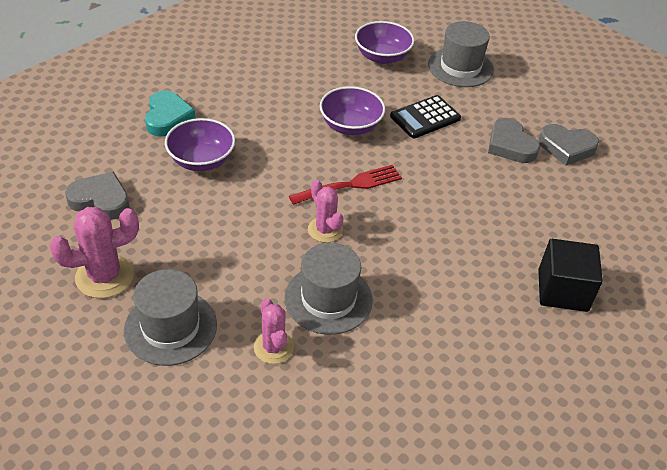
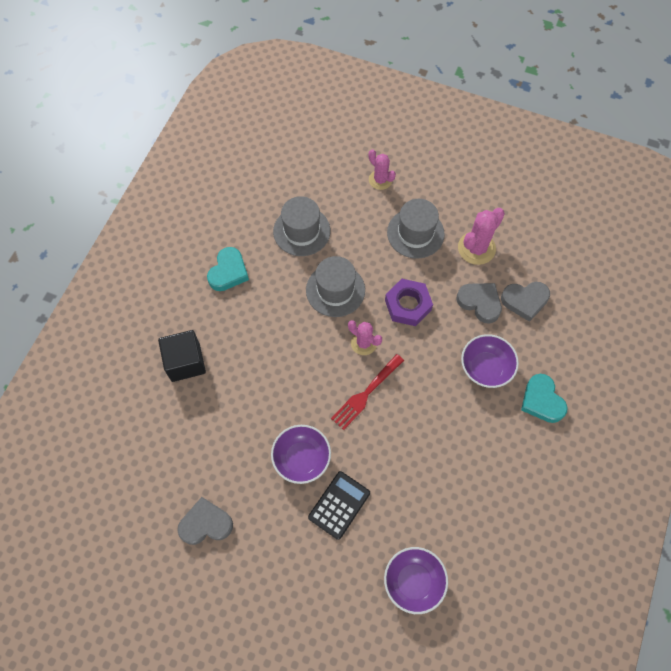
camera: 160 degrees right, 20 degrees up
pink cactus [254,299,294,364] -> pink cactus moved to [369,149,396,190]
purple bowl [320,86,385,135] -> purple bowl moved to [271,425,331,484]
grey hat [428,21,494,87] -> grey hat moved to [273,196,330,256]
grey heart [488,118,540,163] -> grey heart moved to [456,283,502,324]
none -> turquoise heart [207,247,249,291]
none -> purple nut [385,279,433,326]

